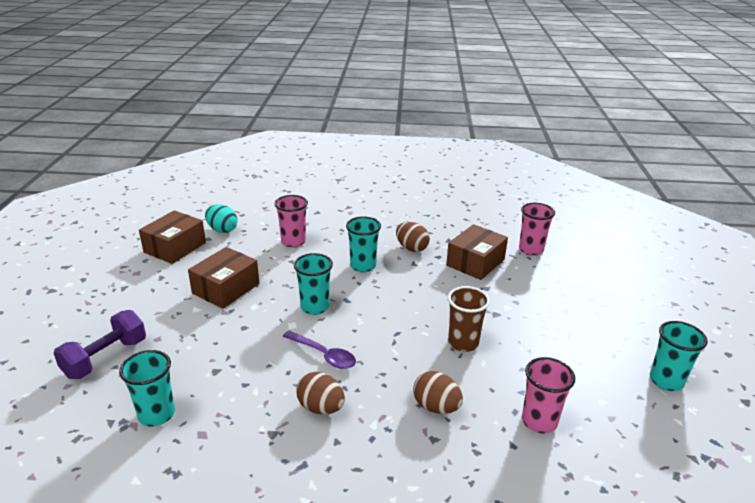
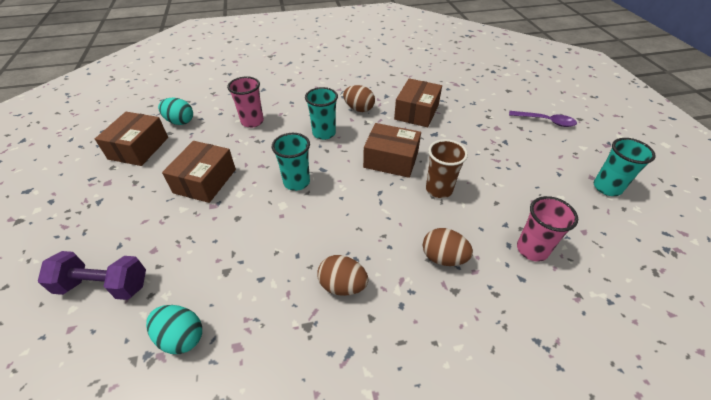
camera: 15 degrees left, 15 degrees up
purple dumbbell [53,310,146,379] -> purple dumbbell turned 75 degrees clockwise [38,251,146,300]
turquoise cup [119,350,175,426] -> turquoise egg [146,305,202,354]
purple spoon [283,331,356,369] -> purple spoon moved to [509,111,577,127]
pink cup [519,203,555,256] -> none
none -> brown box [363,123,421,178]

